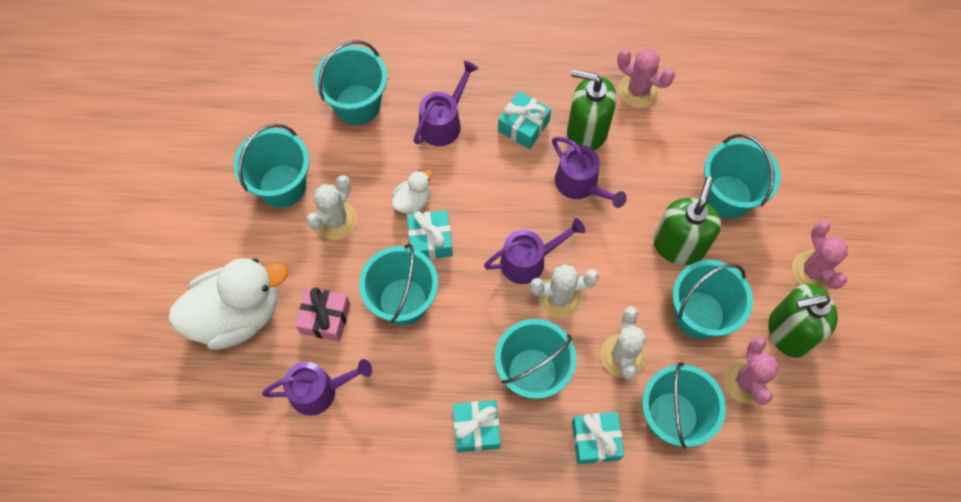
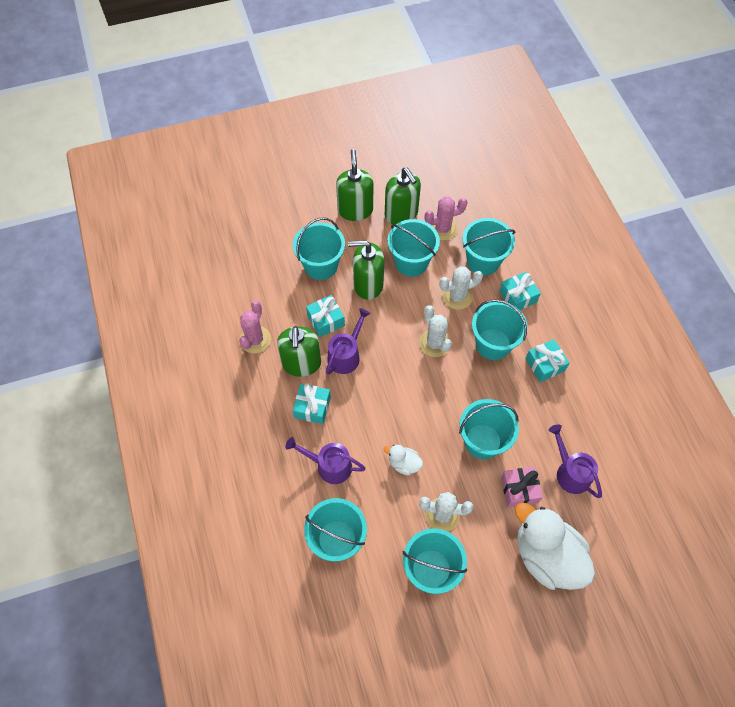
camera: 110 degrees left, 5 degrees down
turquoise gift [407,210,453,260] -> turquoise gift moved to [306,295,345,337]
purple watering can [484,218,585,284] -> none
pink cactus [792,220,848,290] -> green soap dispenser [336,149,374,221]

